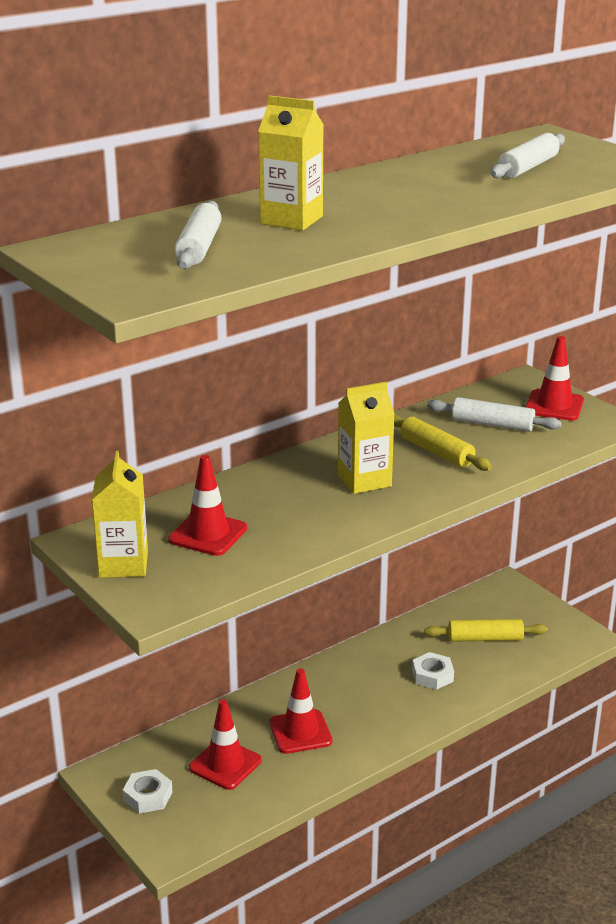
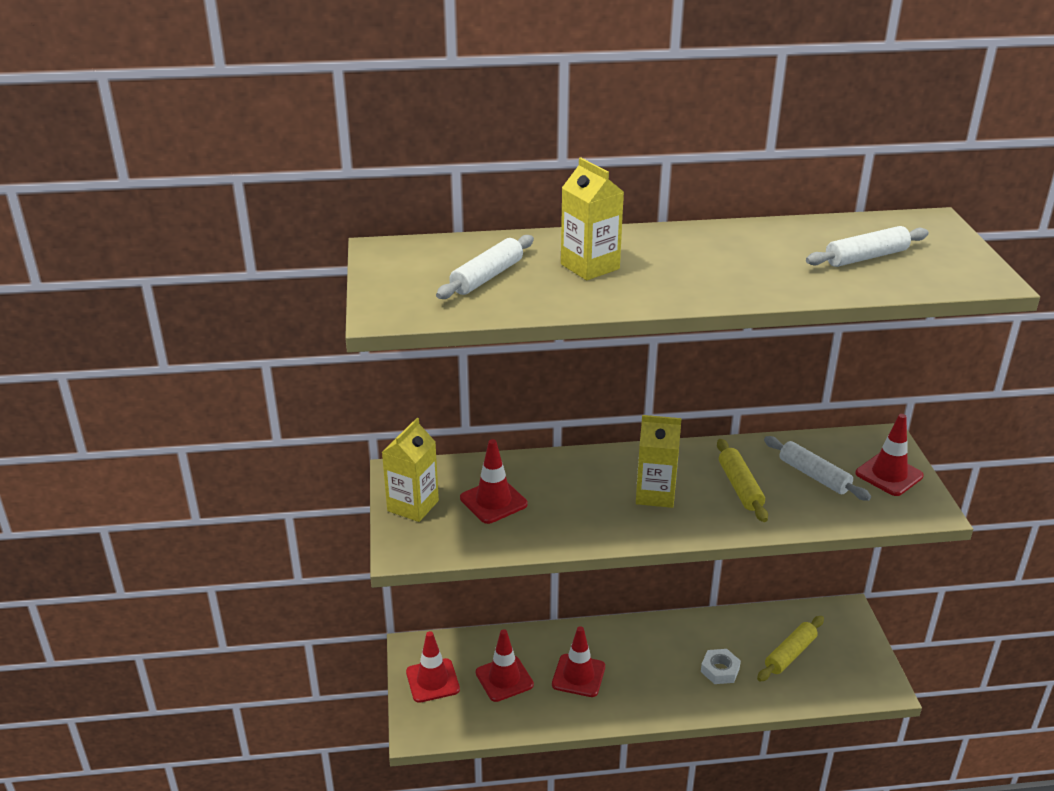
camera: 30 degrees right, 5 degrees up
white nut [123,769,173,814] -> red traffic cone [406,631,460,703]
yellow rolling pin [424,619,548,642] -> yellow rolling pin turned 75 degrees counterclockwise [757,616,824,682]

